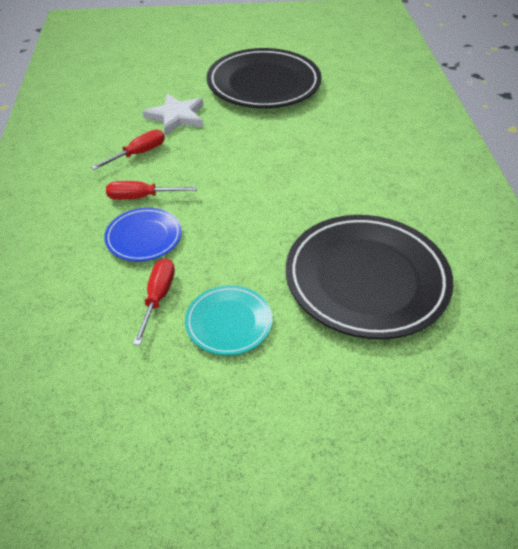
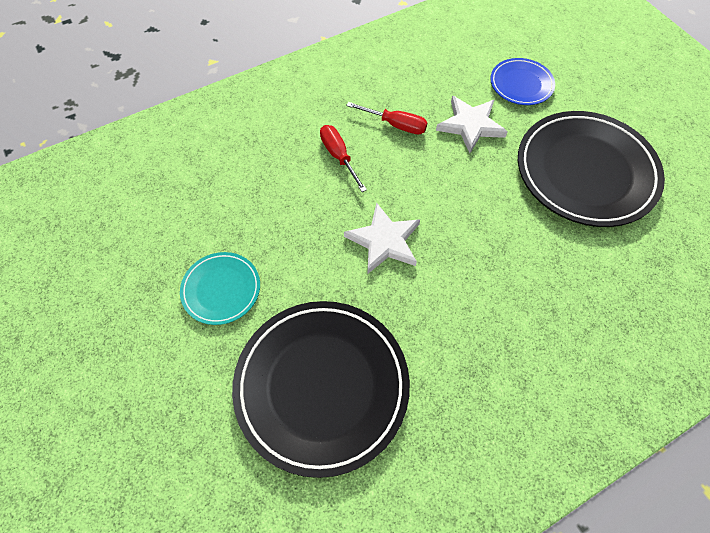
camera: 65 degrees right, 15 degrees up
blue plate [104,208,182,261] -> blue plate moved to [490,58,555,105]
red screwdriver [133,258,175,345] -> none
none -> white star [344,202,420,274]

